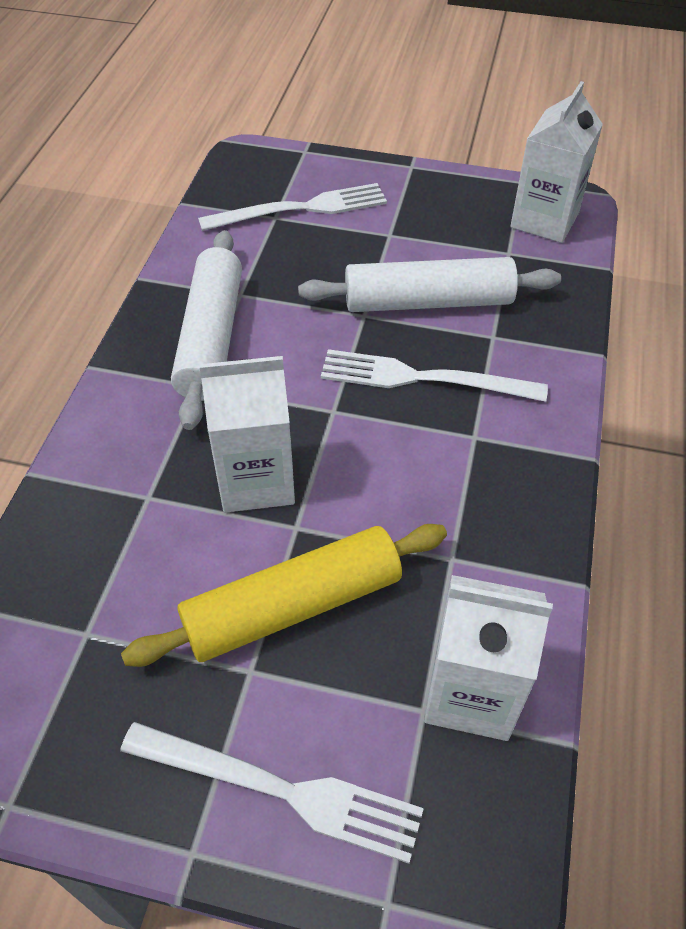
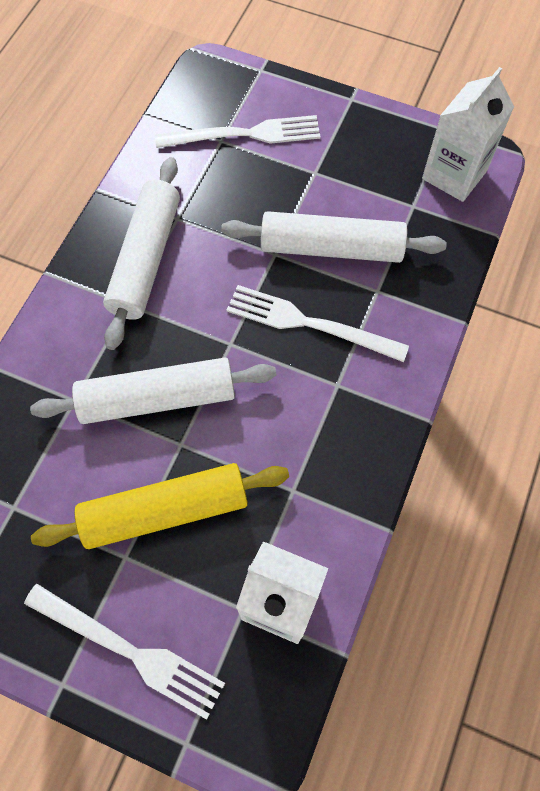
camera: 10 degrees right, 15 degrees up
white carton [199,356,295,513] -> white rolling pin [30,358,276,424]

